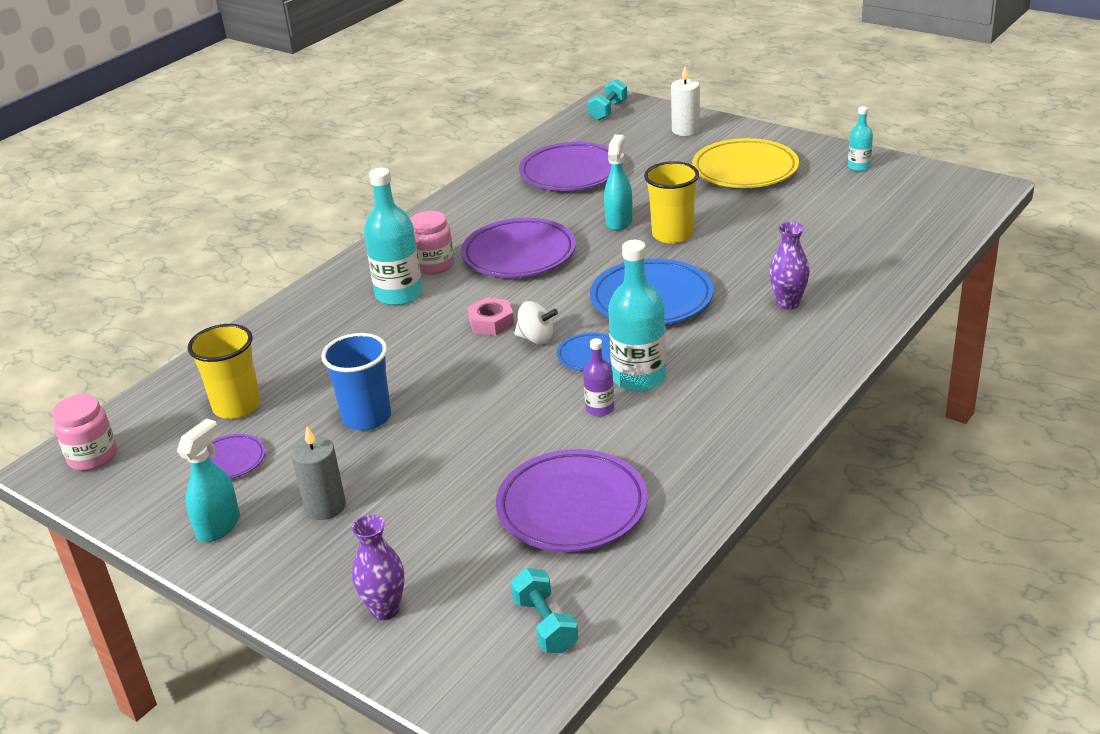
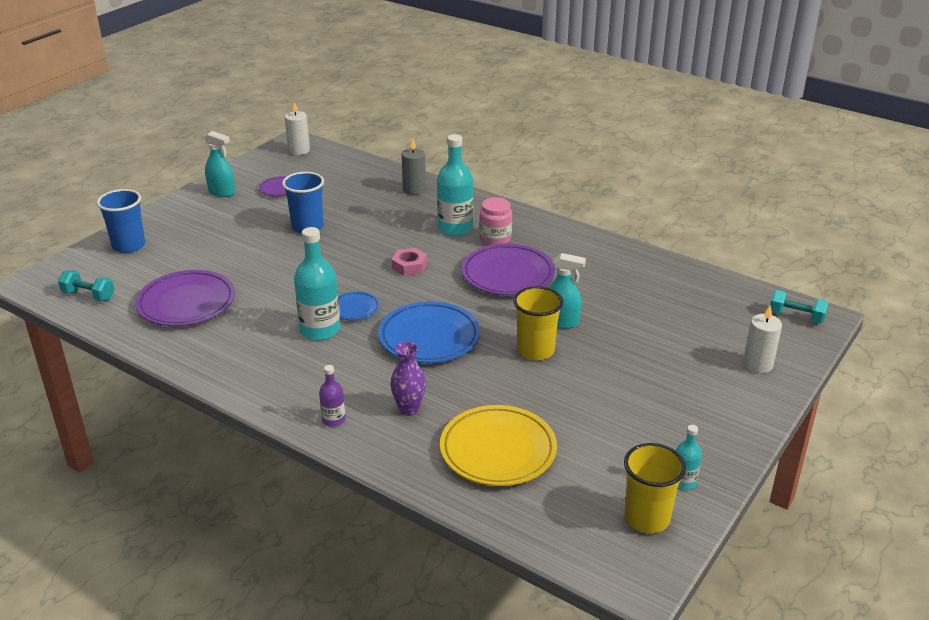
camera: 85 degrees right, 0 degrees up
pink jar [52,394,117,471] -> white candle [285,101,310,155]
yellow cup [188,324,261,419] -> yellow cup moved to [624,443,686,533]
grey candle [291,426,346,520] -> grey candle moved to [402,139,426,195]
purple vase [352,515,404,620] -> blue cup [97,189,145,253]
turquoise dumbbell [510,568,578,653] -> turquoise dumbbell turned 45 degrees clockwise [58,270,115,301]
white spinning top [514,301,558,344] -> none
purple plate [519,142,623,191] -> none
purple bottle [583,338,614,416] -> purple bottle moved to [319,365,346,427]
yellow plate [692,138,799,188] -> yellow plate moved to [440,405,557,486]

